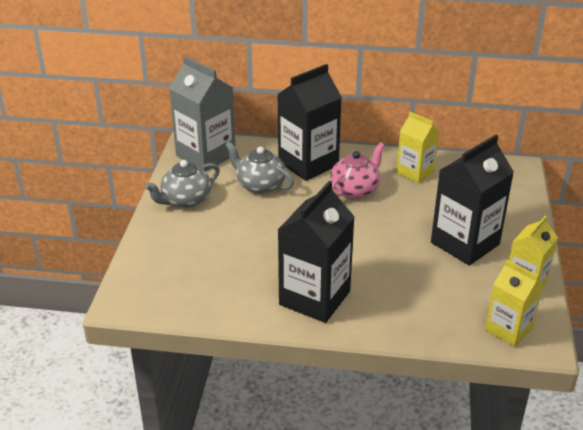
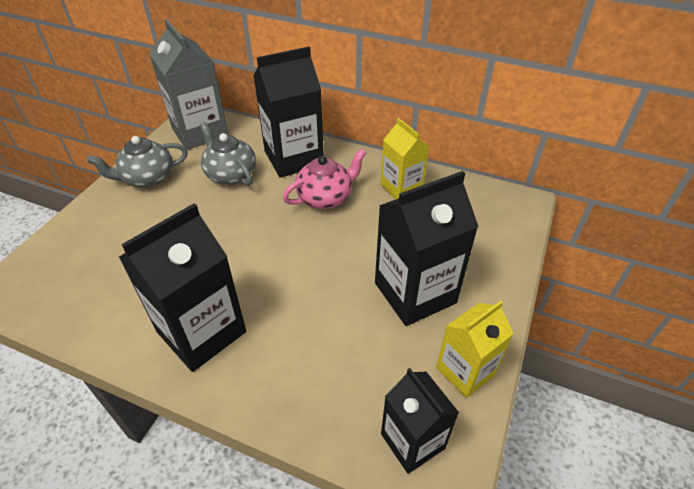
camera: 15 degrees right, 10 degrees up
yellow carton [485,260,543,347] -> black carton [381,368,459,474]

